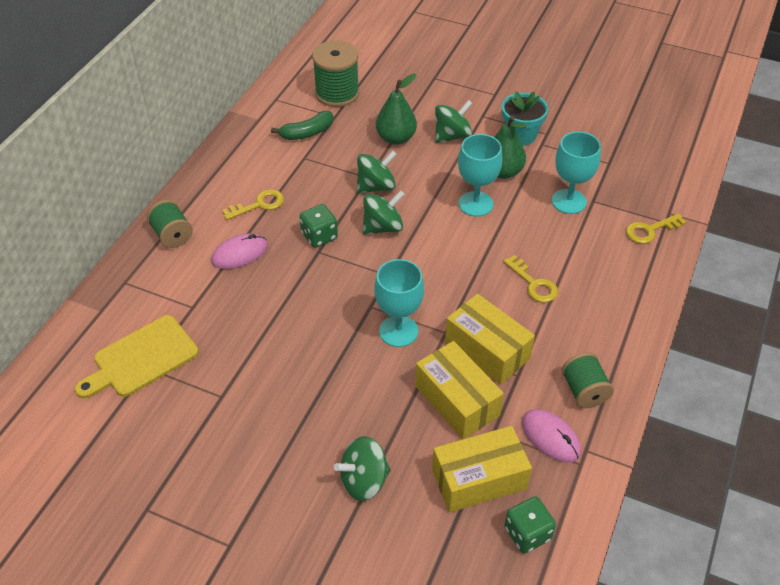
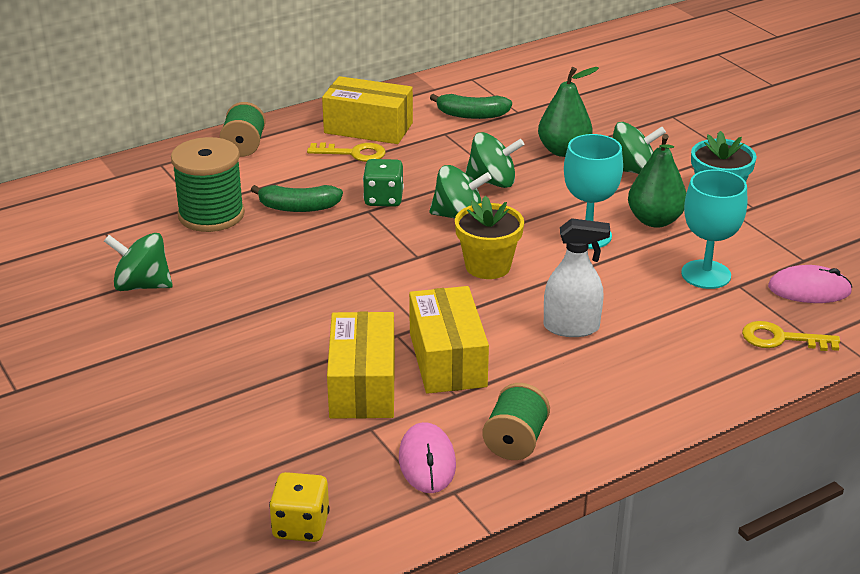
camera: 35 degrees right, 15 degrees down
yellow cutting board [75,315,199,399] -> none
pink mouse [211,234,268,269] -> pink mouse moved to [768,265,852,303]
green spool [312,40,359,107] -> green spool moved to [171,137,245,232]
green spinning top [334,436,391,501] -> green spinning top moved to [104,233,173,291]
turquoise goblet [374,259,424,347] -> none
yellow box [432,426,532,512] -> yellow box moved to [322,76,413,144]
yellow key [503,255,558,303] -> white spray bottle [544,218,610,337]
green dice [504,496,556,554] -> yellow dice [269,472,330,542]
none -> green banana [251,185,343,212]
none -> yellow flower pot [455,196,524,279]

